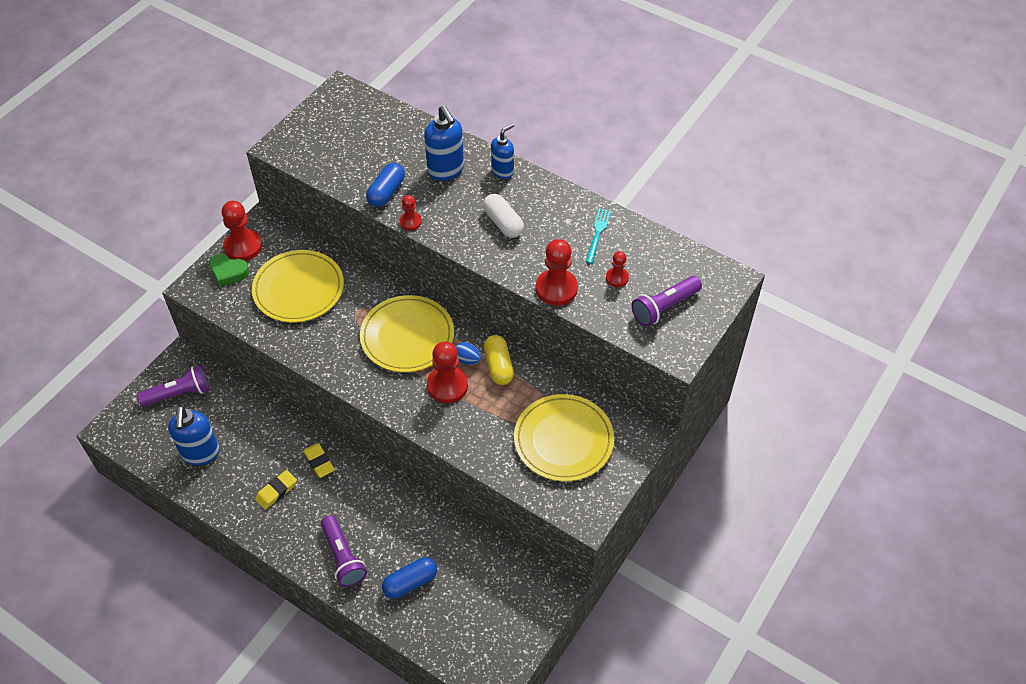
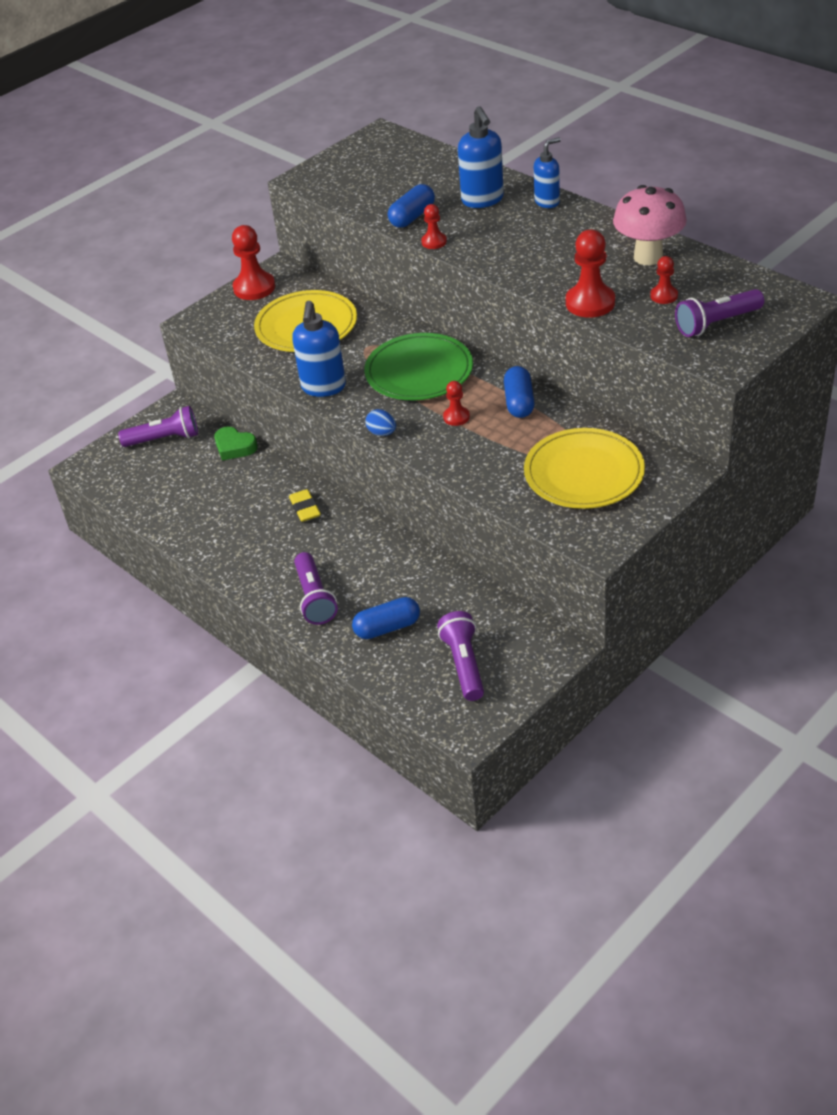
camera: 15 degrees right, 10 degrees down
blue soap dispenser [168,406,220,465] -> blue soap dispenser moved to [292,301,346,397]
green heart [209,254,249,287] -> green heart moved to [214,427,258,461]
yellow eraser [255,470,297,510] -> none
yellow plate [360,295,454,372] -> green plate [364,333,473,401]
red pawn [427,342,468,403] -> red pawn [443,381,470,426], size x0.55
blue egg [456,342,481,365] -> blue egg moved to [365,409,396,436]
white capsule [483,194,524,238] -> none
yellow capsule [484,335,514,385] -> blue capsule [504,366,535,418]
turquoise fork [585,208,611,264] -> pink mushroom [613,185,687,265]
none -> purple flashlight [437,611,484,701]

